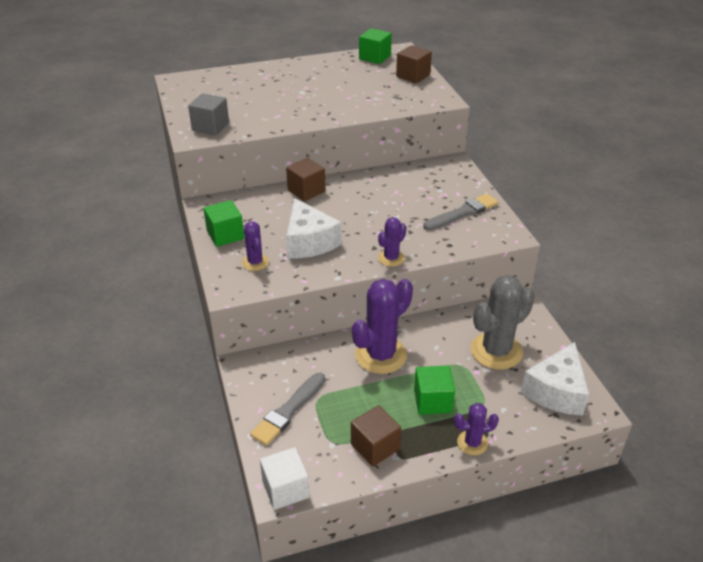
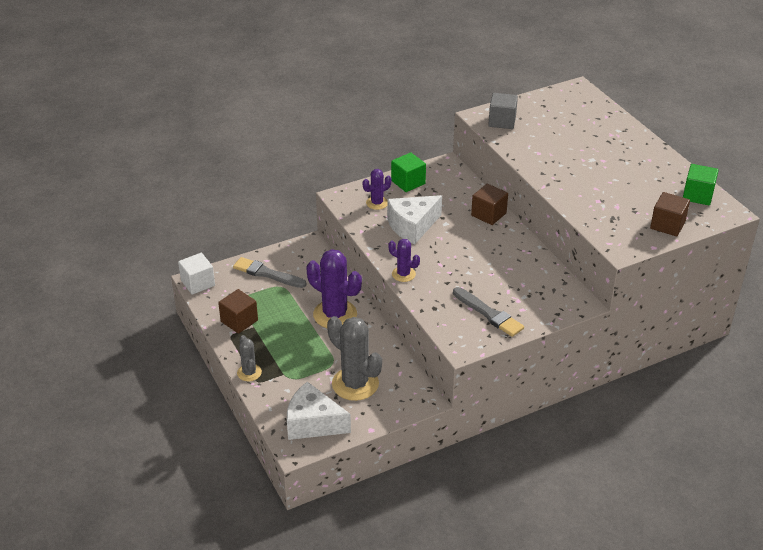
camera: 80 degrees right, 0 degrees up
green cube [414,365,455,415] -> none
purple cactus [454,403,499,455] -> grey cactus [237,335,262,381]

